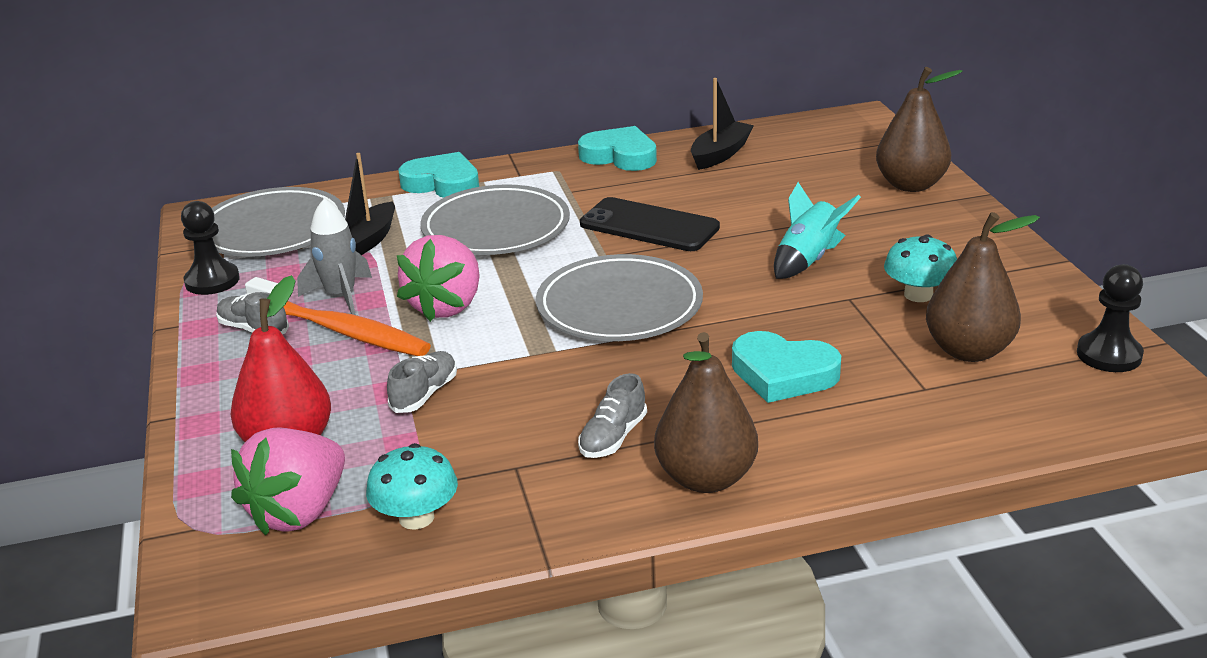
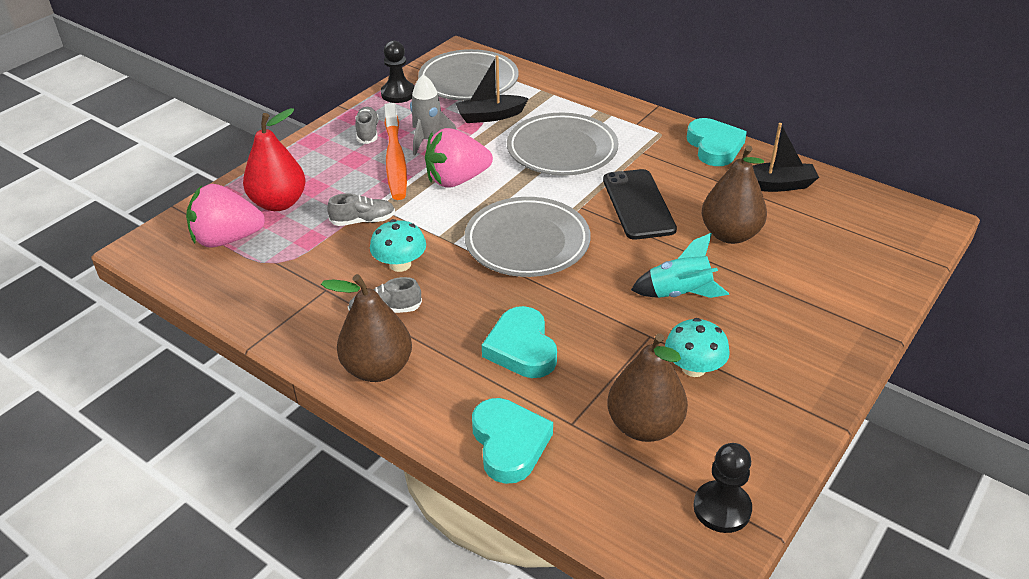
camera: 50 degrees right, 10 degrees up
turquoise mushroom [366,443,458,530] -> turquoise mushroom moved to [370,219,426,272]
turquoise heart [398,152,479,198] -> turquoise heart moved to [472,398,553,484]
brown pear [876,67,963,192] -> brown pear moved to [702,145,767,244]

